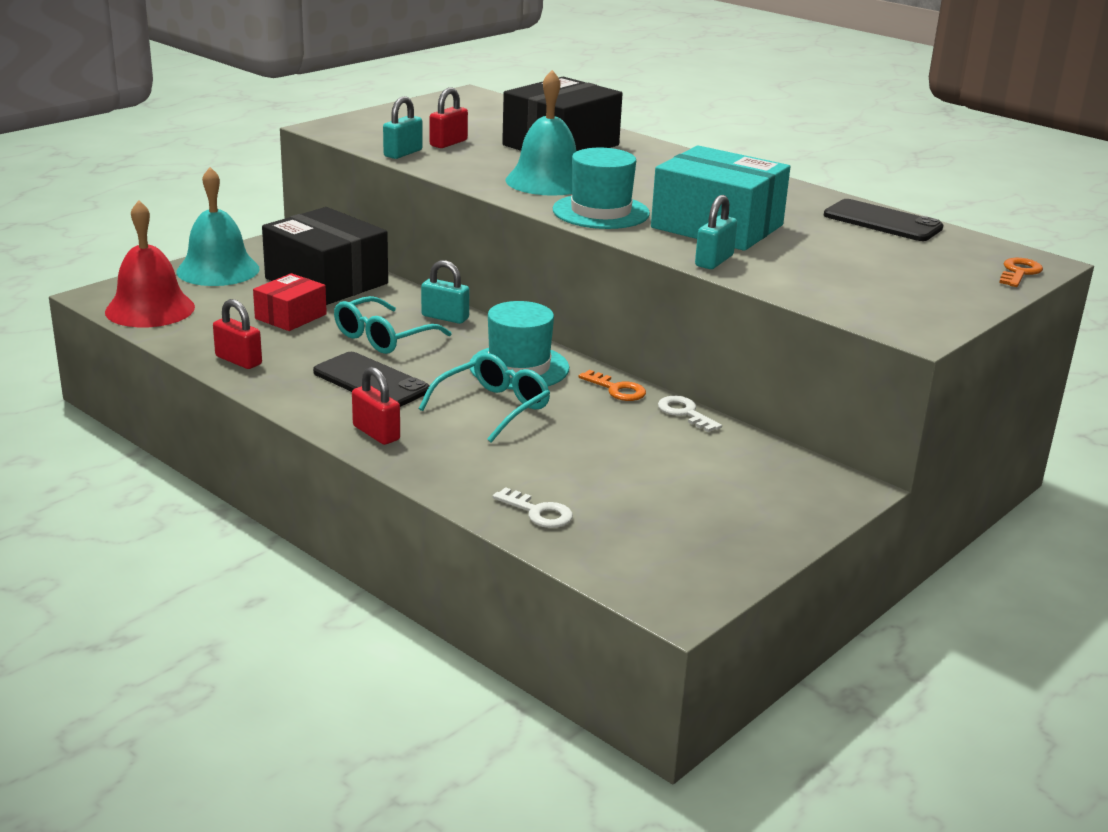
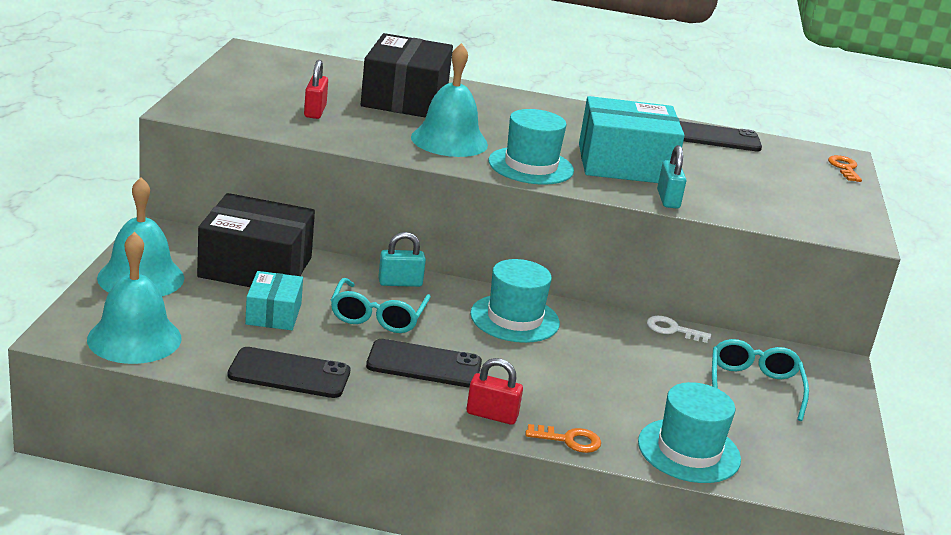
camera: 35 degrees left, 0 degrees up
red bell [105,200,195,327] -> turquoise bell [87,232,182,364]
red padlock [213,299,262,369] -> black phone [228,347,350,398]
red box [253,273,327,331] -> turquoise box [245,271,303,330]
turquoise padlock [383,96,423,159] -> none
turquoise glasses [419,353,550,443] -> turquoise glasses moved to [712,339,809,421]
white key [493,487,573,528] -> turquoise hat [638,382,741,483]
orange key [578,370,646,401] -> orange key moved to [526,424,601,453]

